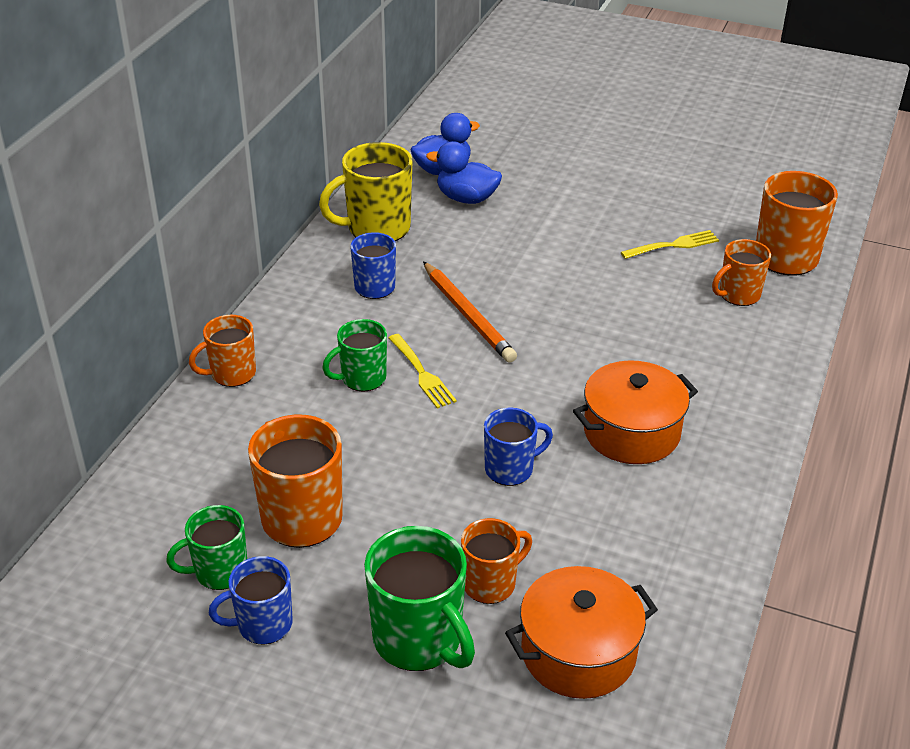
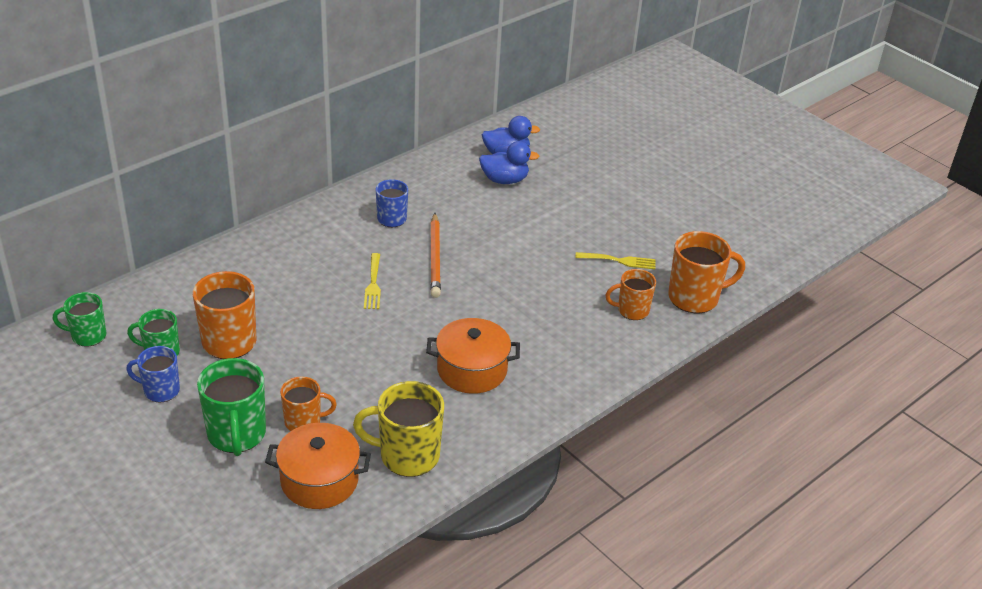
camera: 25 degrees right, 0 degrees up
orange mug [189,315,256,387] -> none
yellow mug [319,142,412,241] -> yellow mug moved to [353,381,444,477]
green mug [322,319,387,392] -> green mug moved to [53,292,107,347]
blue duck [426,141,502,204] -> blue duck turned 135 degrees clockwise [479,141,539,184]
blue mug [484,408,553,486] -> none

